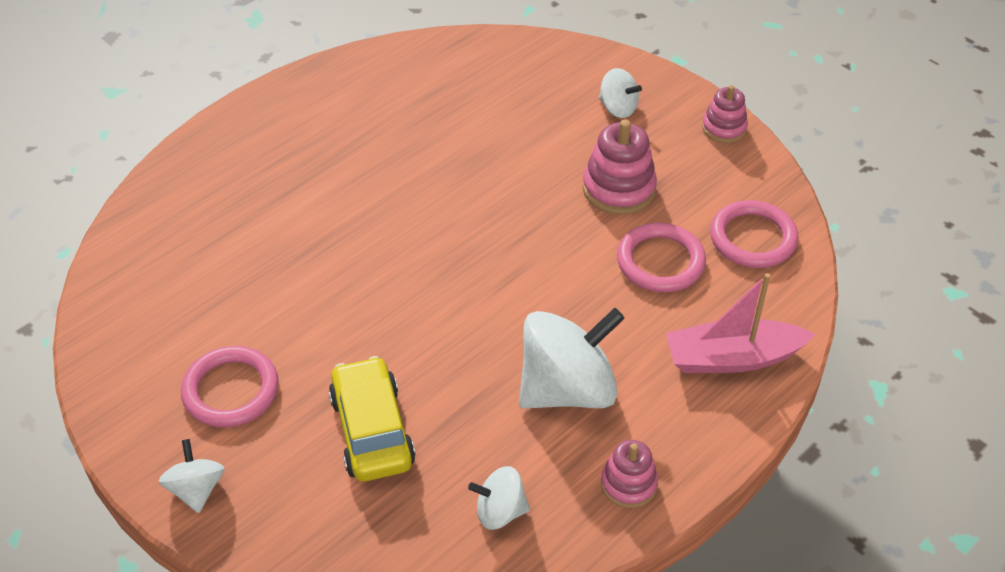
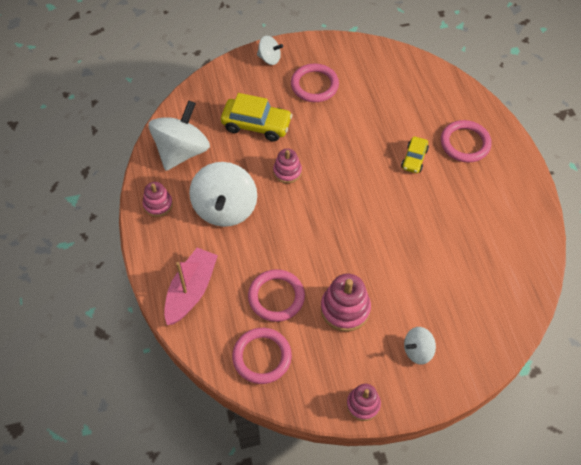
camera: 120 degrees right, 10 degrees up
white spinning top [468,466,530,530] -> white spinning top [148,100,210,171], size x1.99
none -> pink stacking toy [273,149,302,183]
none -> yellow car [401,137,429,173]
none -> pink ring [441,120,492,162]

